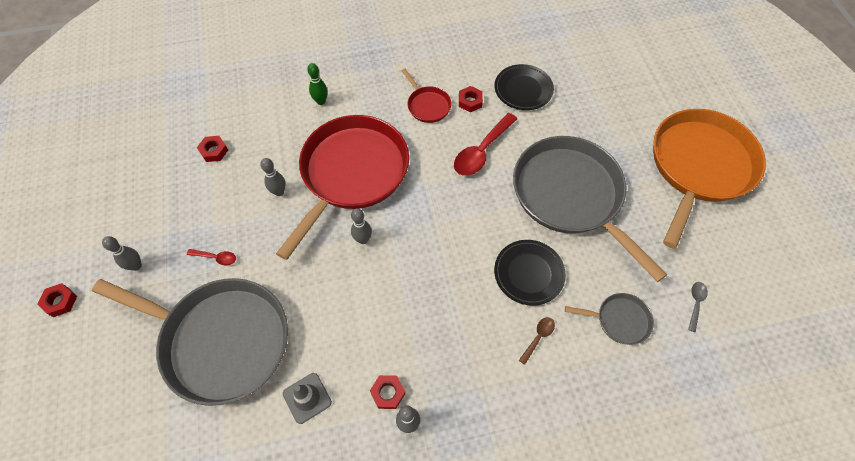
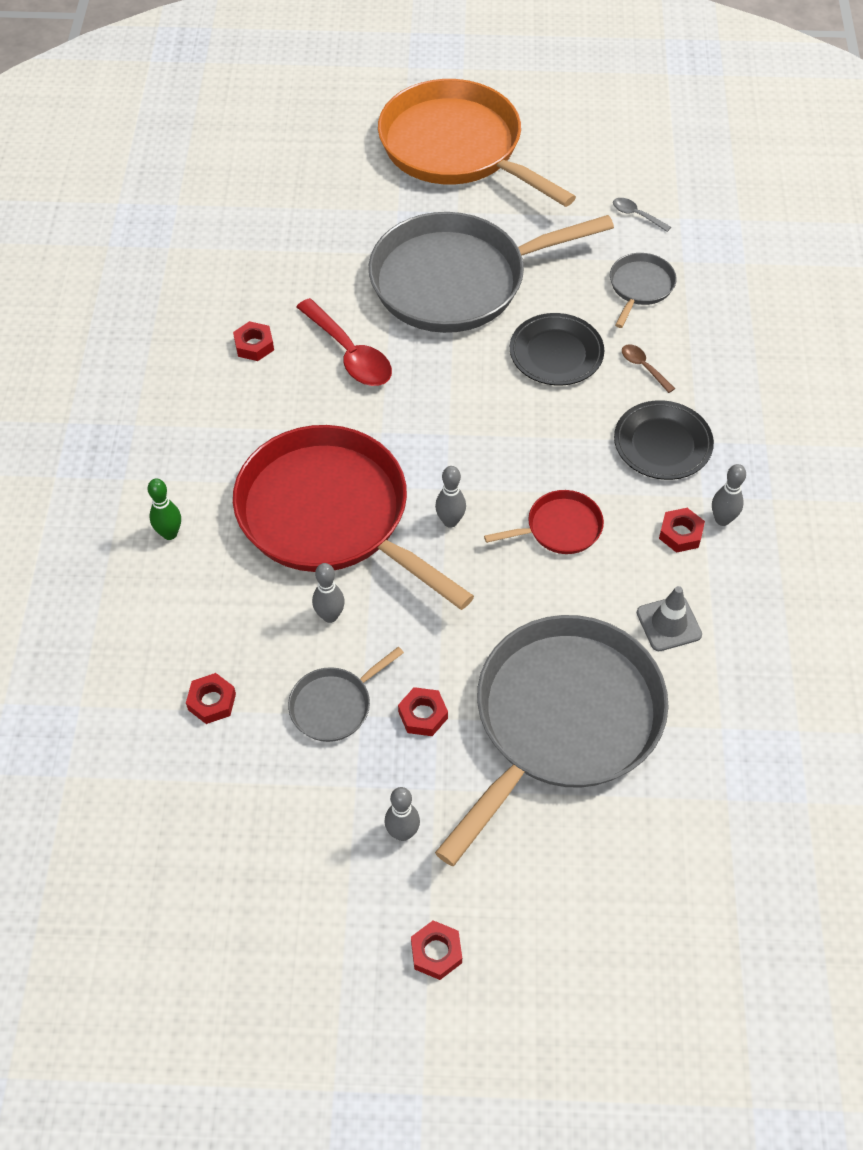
camera: 75 degrees left, 5 degrees down
red spoon [187,249,236,265] -> red nut [398,687,448,736]
red pan [402,69,451,123] -> red pan moved to [484,490,604,554]
black plate [495,64,554,110] -> black plate moved to [614,400,714,480]
none -> grey pan [288,647,404,742]

